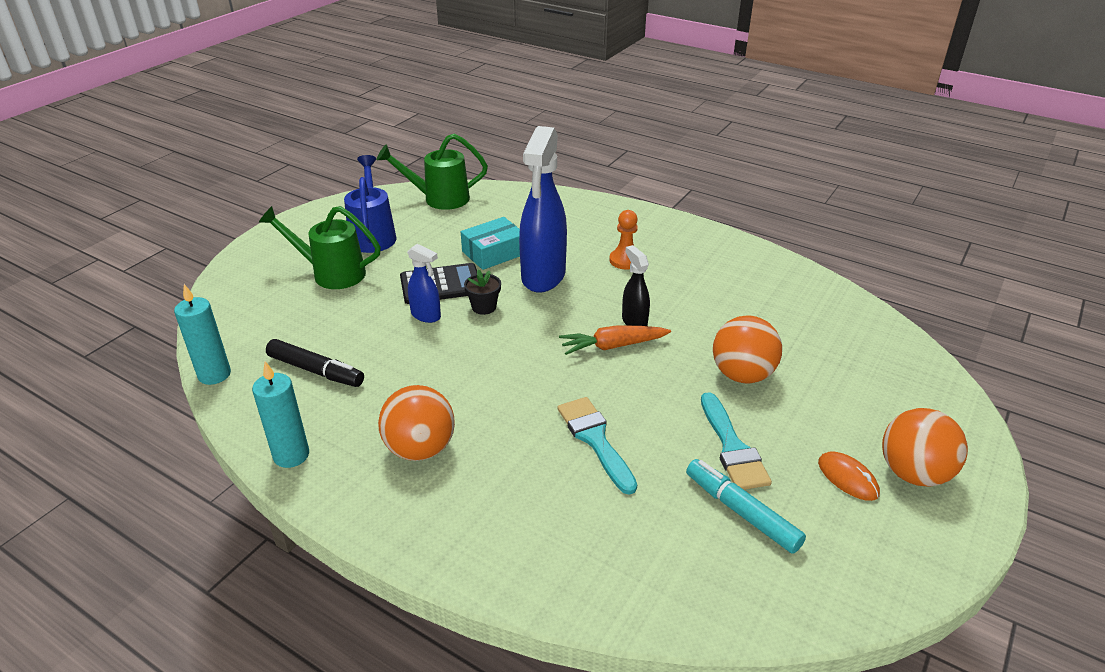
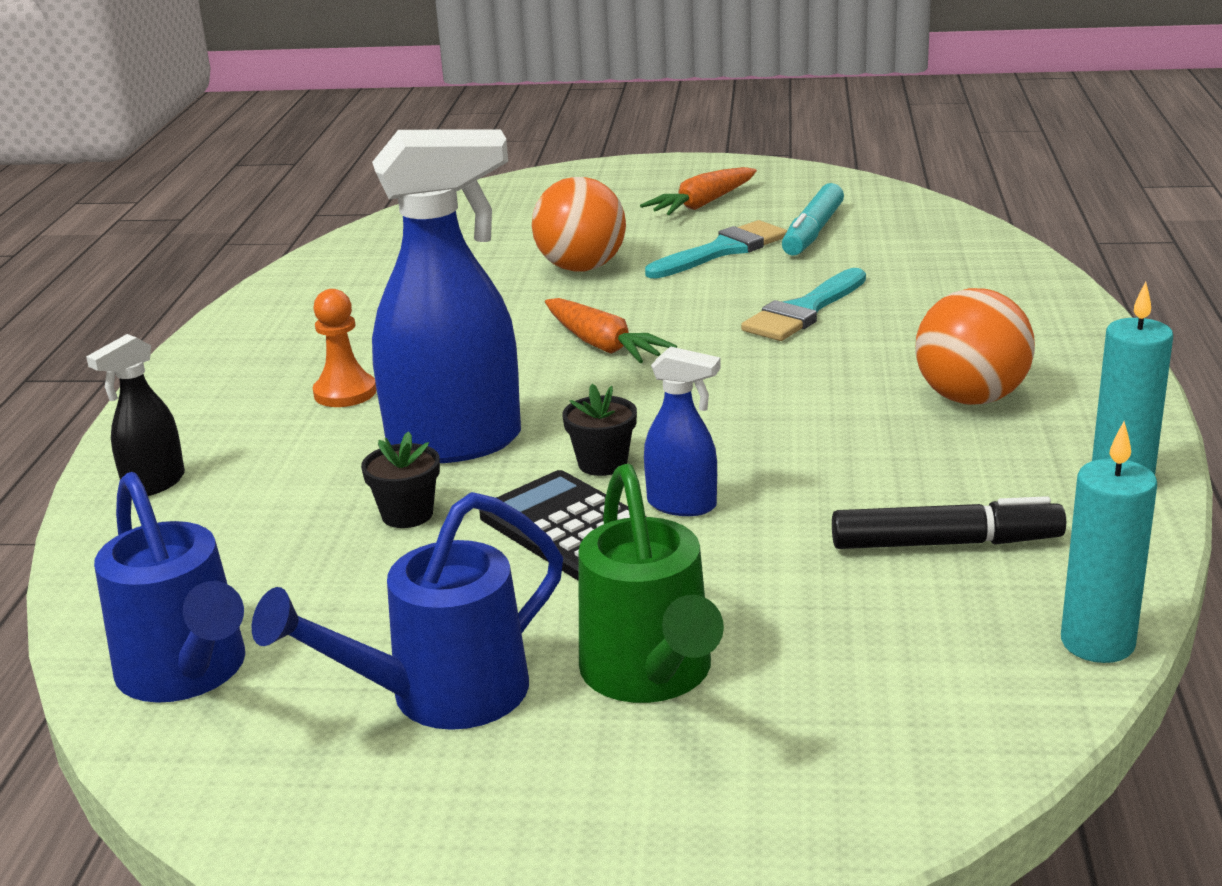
camera: 115 degrees left, 10 degrees down
black marker [266,339,364,387] -> black marker turned 90 degrees clockwise [832,496,1066,549]
green watering can [377,134,488,210] -> blue watering can [94,472,245,703]
blue spray bottle [407,244,441,323] -> blue spray bottle turned 105 degrees clockwise [644,346,721,516]
turquoise box [461,217,520,270] -> black flower pot [361,431,440,528]
black spray bottle [622,245,650,326] -> black spray bottle moved to [86,334,185,496]
orange mouse [818,452,880,501] -> orange carrot [640,167,757,215]
orange ball [882,408,968,487] -> none

